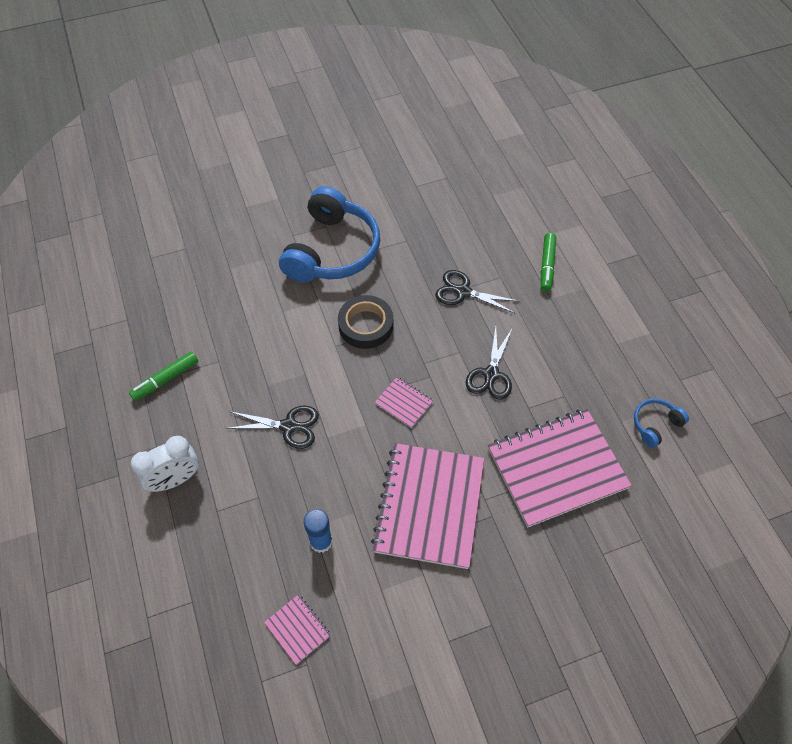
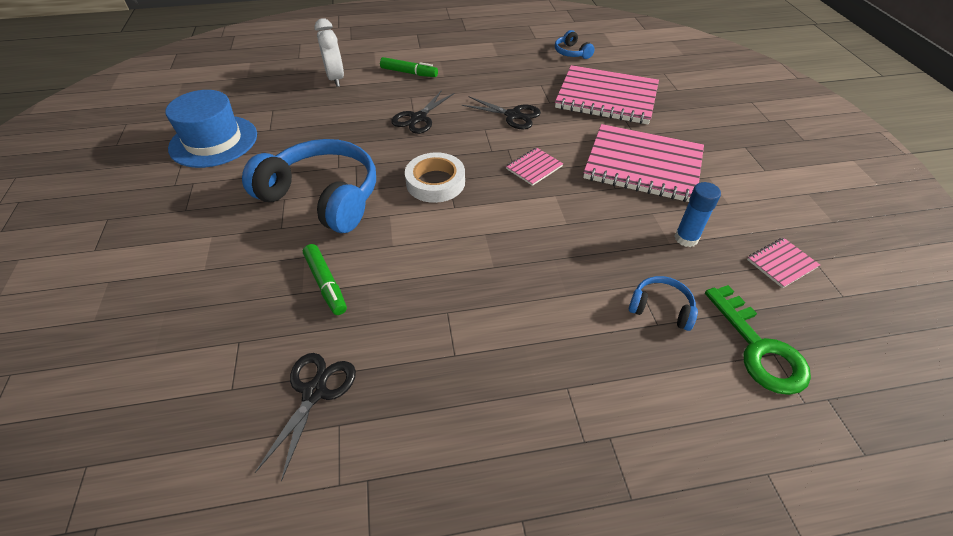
camera: 80 degrees left, 10 degrees down
green marker [129,351,198,401] -> green marker moved to [303,244,347,315]
white clock [131,436,199,492] -> white clock moved to [314,18,344,87]
black scissors [226,405,319,449] -> black scissors moved to [255,353,356,482]
black tape [338,295,393,349] -> white tape [405,152,465,203]
pink notebook [488,409,632,528] -> pink notebook turned 60 degrees counterclockwise [555,65,659,124]
none -> blue hat [165,90,257,168]
none -> blue headphones [629,276,698,331]
none -> green key [705,285,811,395]

